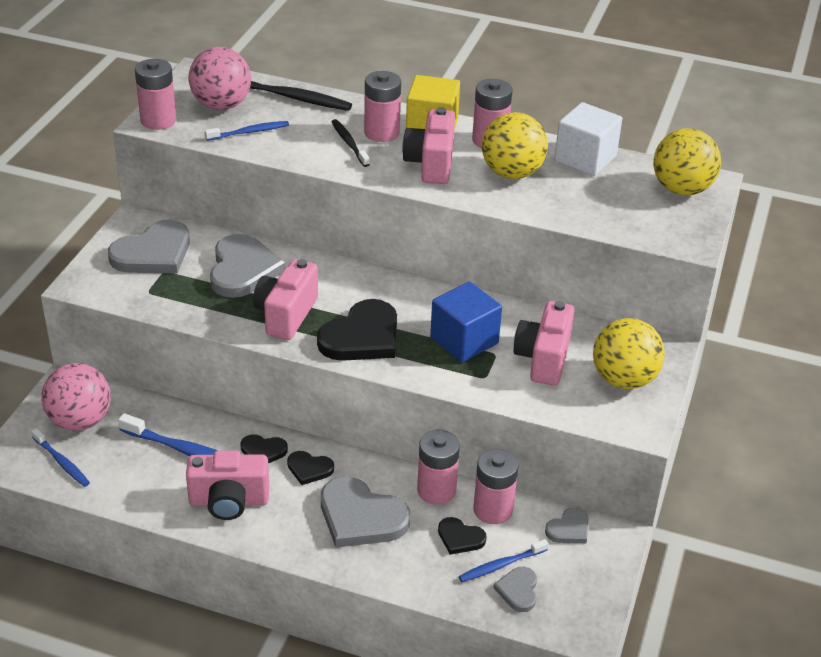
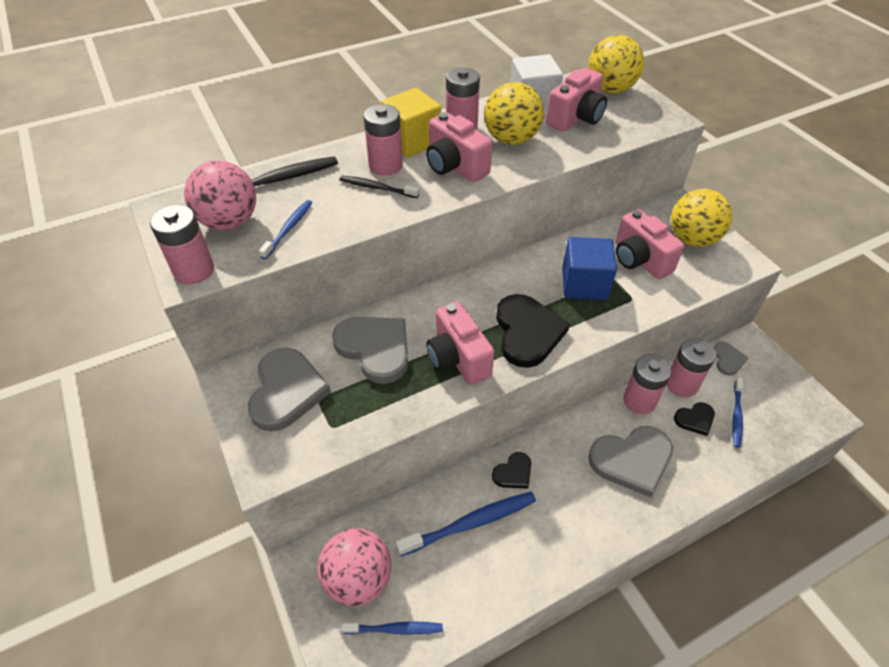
camera: 45 degrees left, 10 degrees up
pink camera [186,451,269,520] -> pink camera moved to [546,68,607,132]
black heart [287,451,334,485] -> none
grey heart [494,567,537,612] -> none

